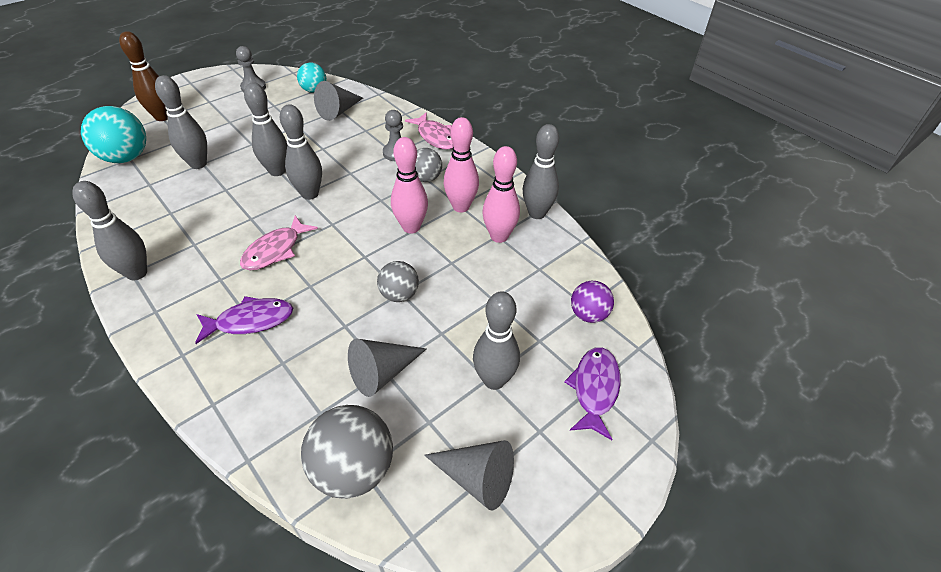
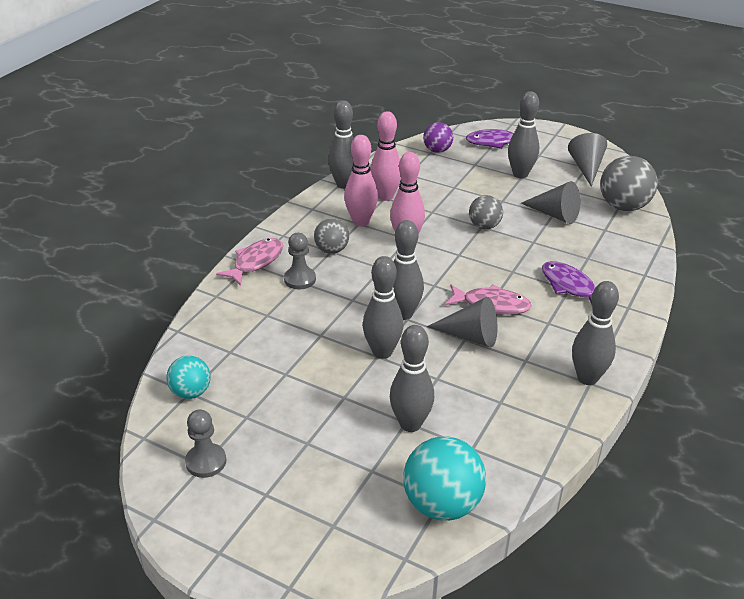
camera: 110 degrees left, 10 degrees down
brown bowling pin [119,31,168,121] -> none
grey cone [314,81,363,121] -> grey cone moved to [427,297,498,348]

